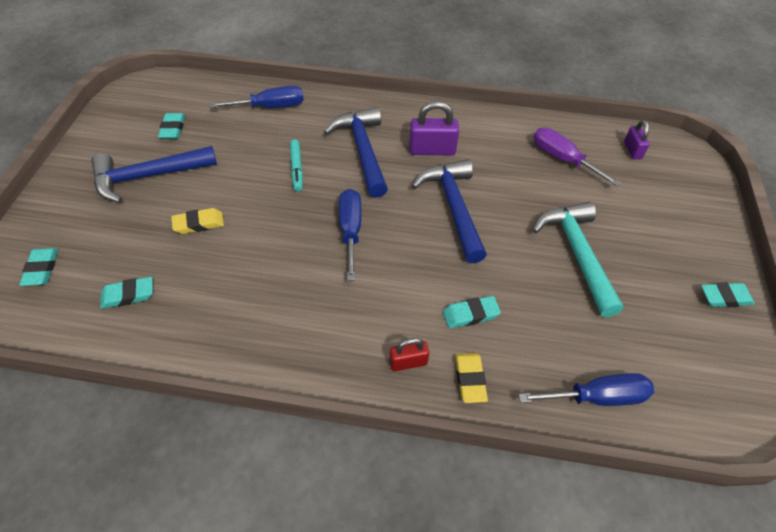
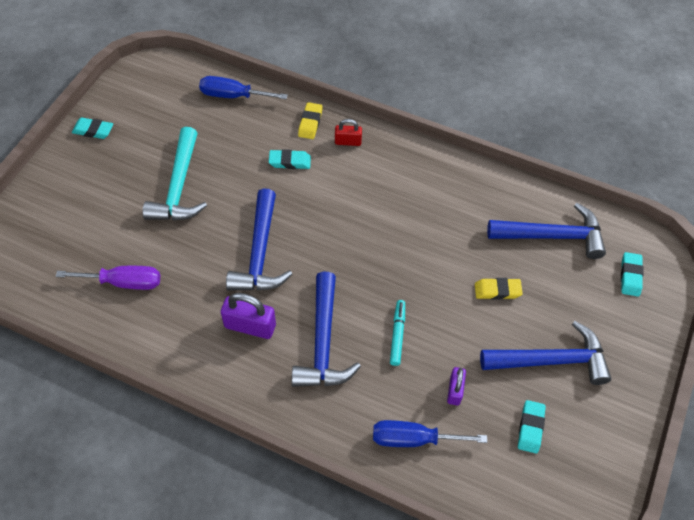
camera: 165 degrees left, 5 degrees up
turquoise eraser [100,277,153,309] -> blue hammer [487,203,606,259]
blue screwdriver [339,189,362,281] -> none
purple screwdriver [533,128,621,186] -> purple screwdriver turned 60 degrees counterclockwise [56,266,160,290]
purple padlock [624,120,650,159] -> purple padlock moved to [447,367,466,406]

